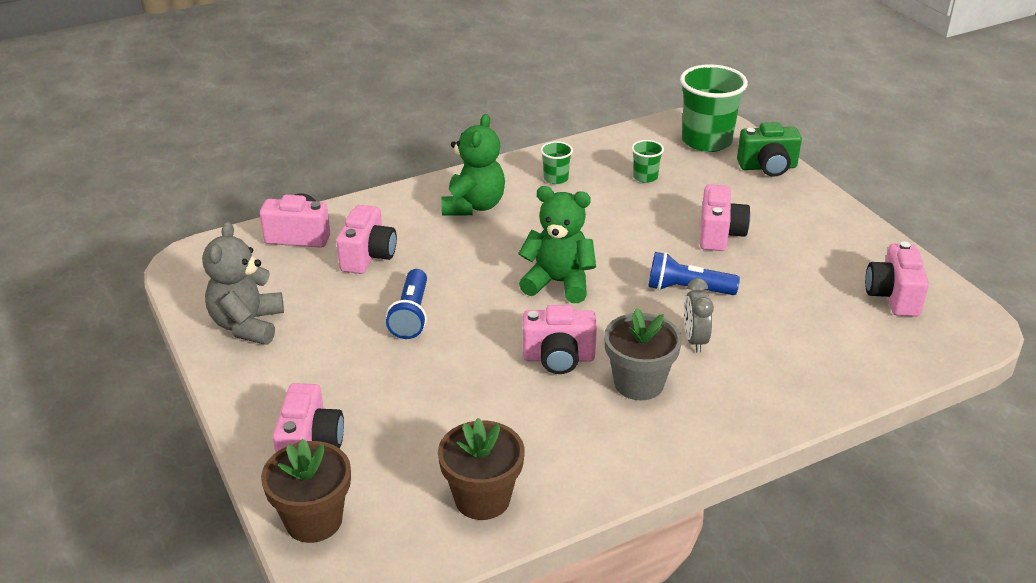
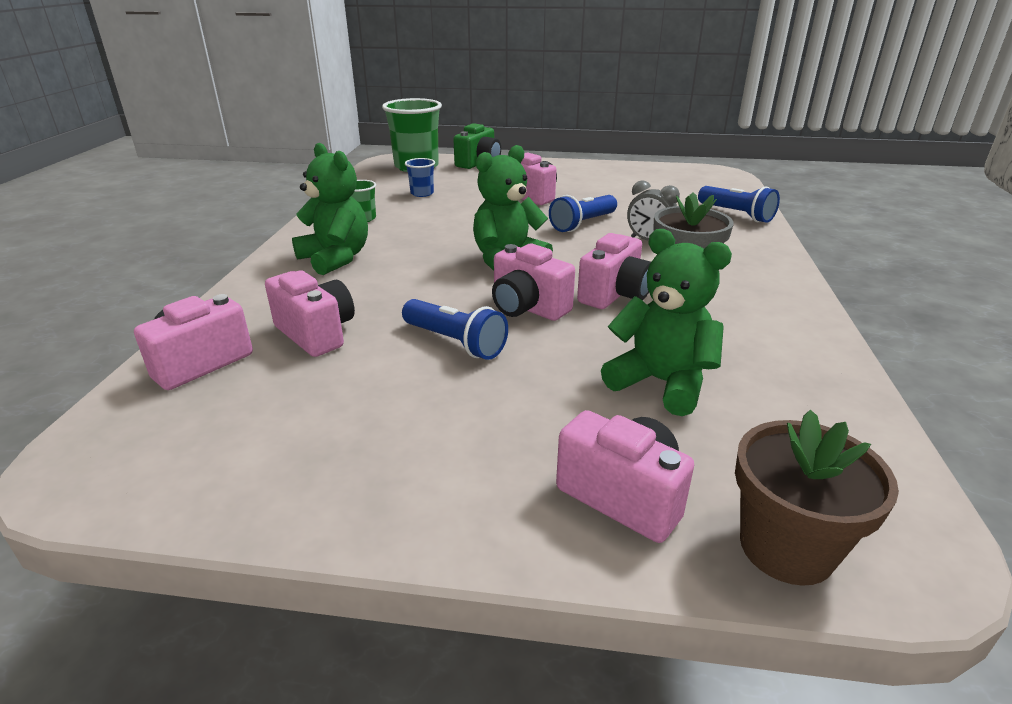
camera: 55 degrees left, 5 degrees down
grey teddy bear [202,221,284,345] -> none
brown flower pot [438,418,524,520] -> none
green cup [631,140,664,183] -> blue cup [405,158,435,197]
pink camera [865,241,929,317] -> pink camera moved to [492,244,575,321]
none -> green teddy bear [601,229,732,416]
none -> blue flashlight [698,186,780,223]

